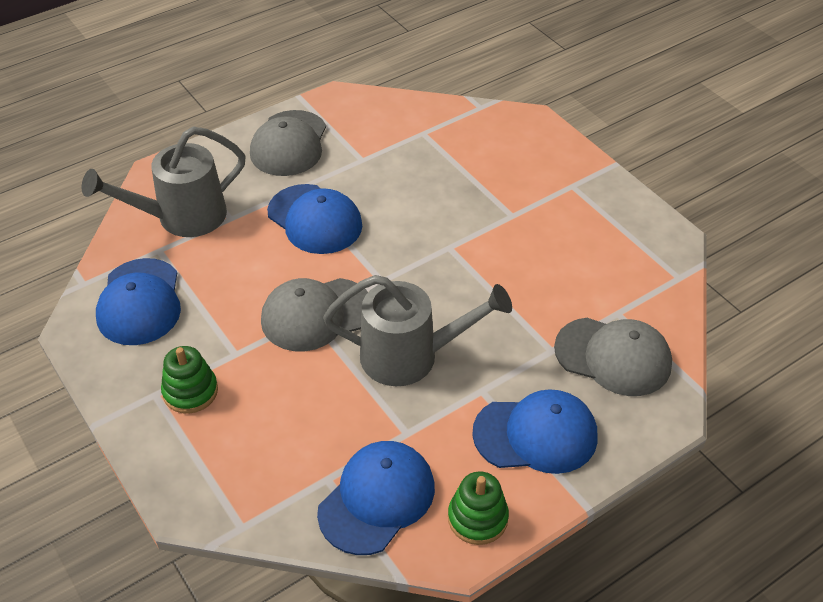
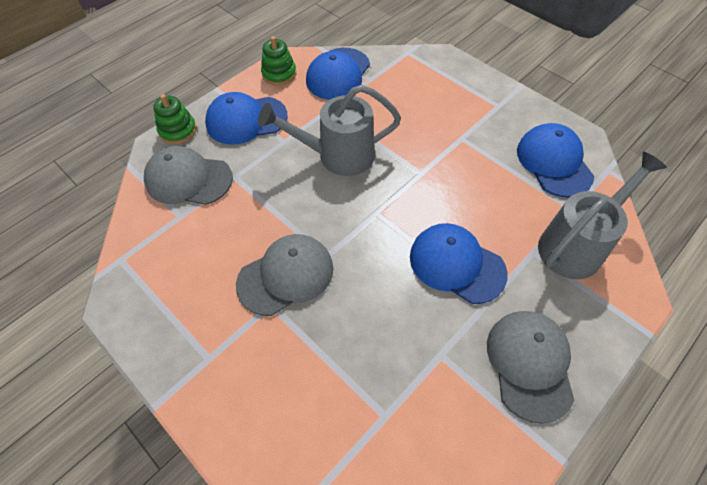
camera: 170 degrees right, 10 degrees up
green stacking toy [161,346,218,414] -> green stacking toy moved to [153,94,197,145]
grey cap [261,278,368,351] -> grey cap moved to [236,234,333,316]

